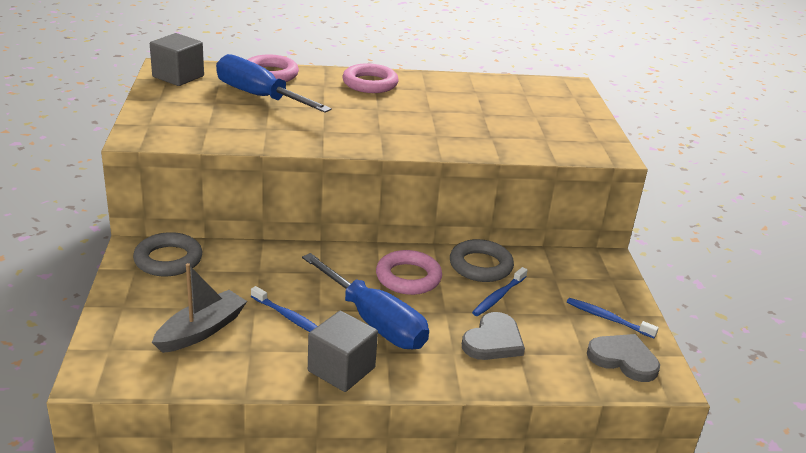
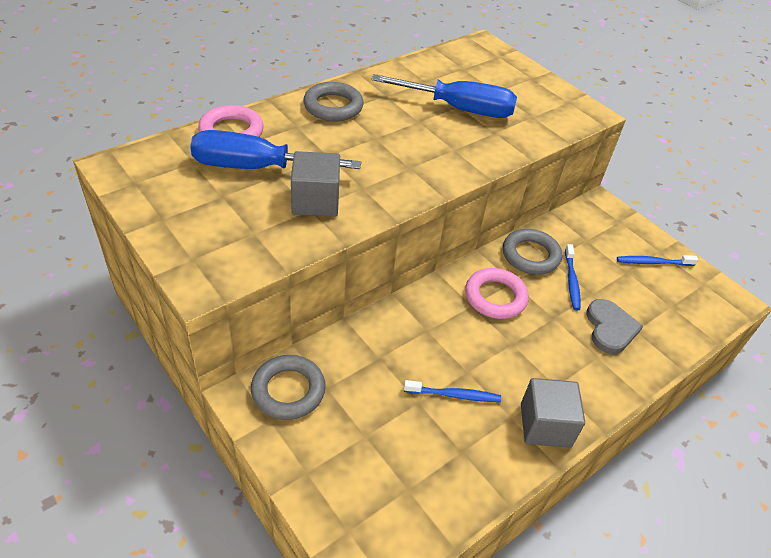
camera: 35 degrees left, 15 degrees up
grey cube [150,33,204,86] -> grey cube moved to [291,151,340,217]
grey boat [152,263,247,353] -> none
blue screwdriver [302,253,429,350] -> blue screwdriver moved to [372,74,517,118]
pink ring [343,63,399,93] -> grey ring [303,82,364,121]
grey heart [587,334,660,382] -> none

